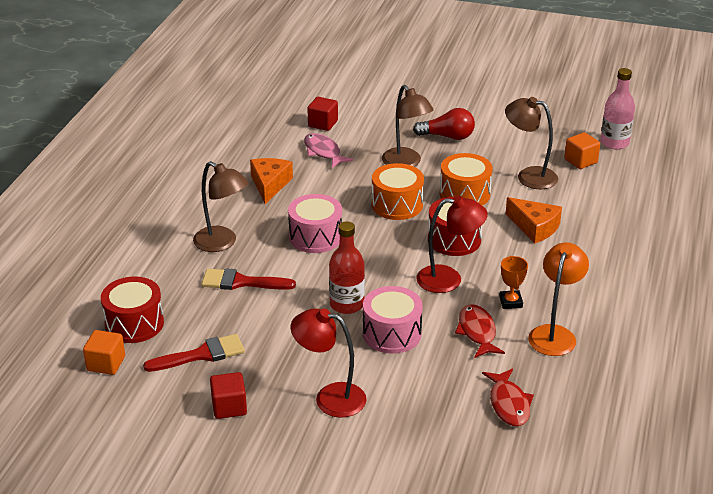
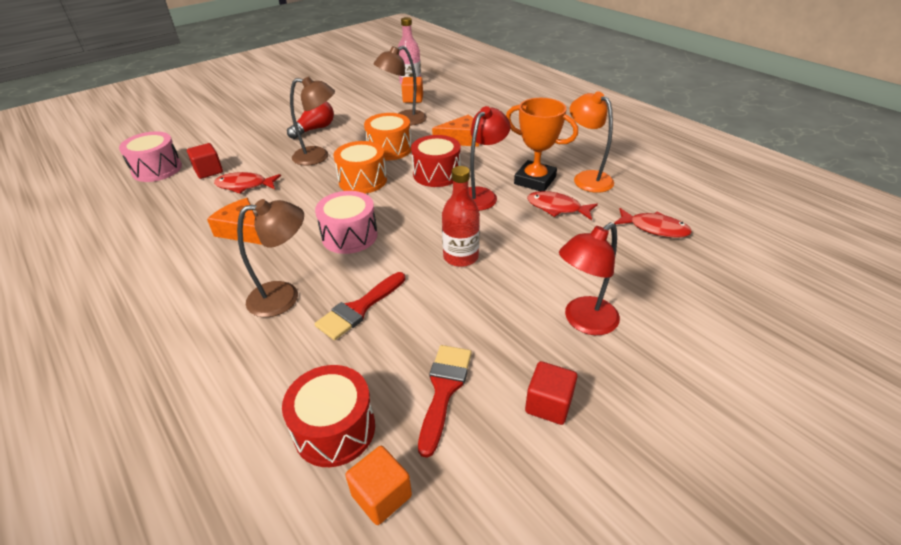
camera: 55 degrees left, 5 degrees up
pink fish [304,133,353,168] -> red fish [214,172,281,194]
pink drum [363,286,423,353] -> pink drum moved to [119,131,182,182]
orange trophy [499,256,528,309] -> orange trophy [506,98,578,191], size x1.87

